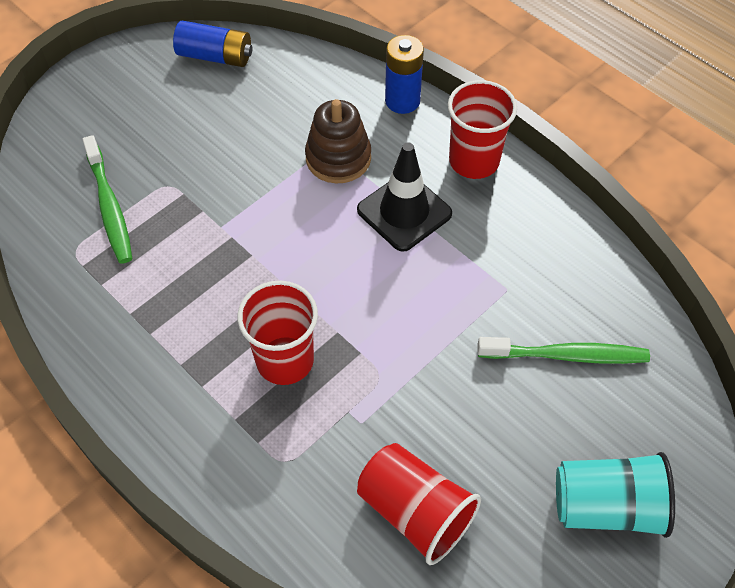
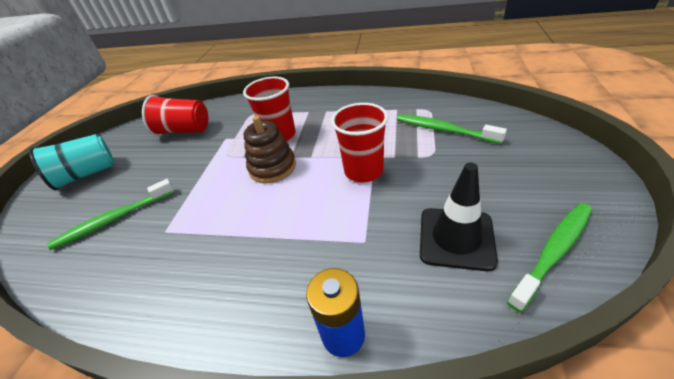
camera: 150 degrees right, 15 degrees down
blue battery [173,21,253,67] -> green toothbrush [507,203,592,312]
brown stacking toy [305,99,371,183] -> brown stacking toy moved to [243,116,296,183]
black traffic cone [357,142,452,252] -> black traffic cone moved to [420,163,498,271]
red cup [448,80,517,179] -> red cup moved to [331,103,388,183]

